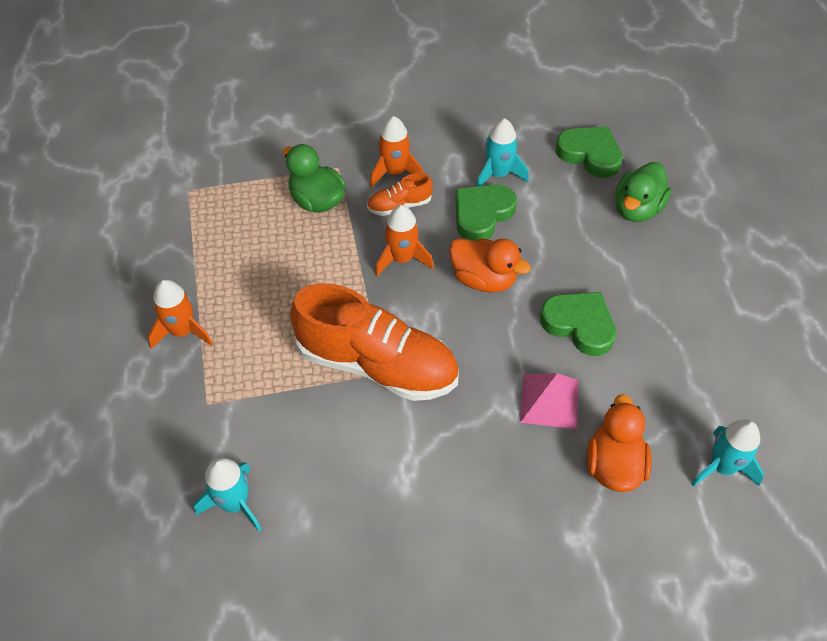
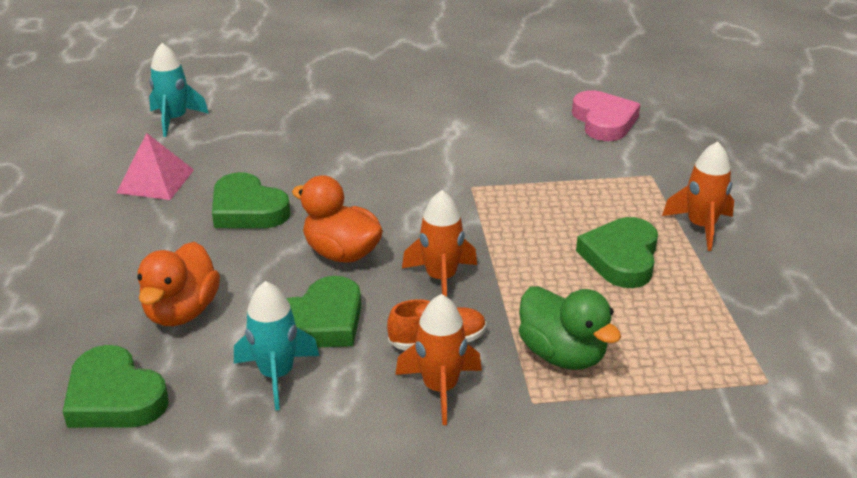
camera: 175 degrees left, 20 degrees down
turquoise rocket [194,458,262,531] -> pink heart [572,90,640,141]
orange shoe [290,283,459,401] -> none
pink pyramid [520,373,579,429] -> pink pyramid moved to [116,133,194,200]
orange duck [587,394,652,492] -> orange duck moved to [137,242,220,326]
green duck [615,162,671,222] -> none
none -> green heart [576,217,658,288]

